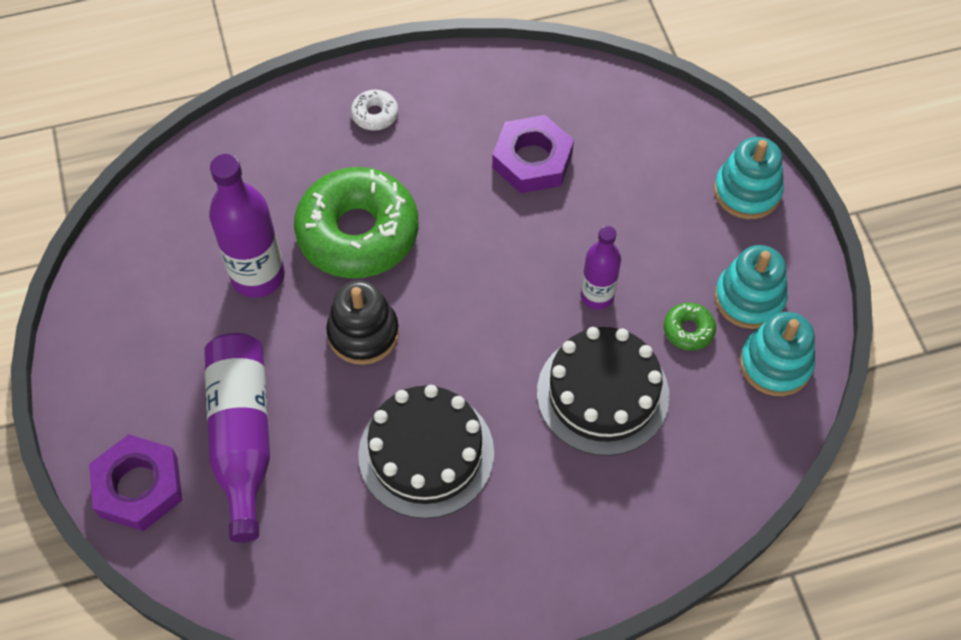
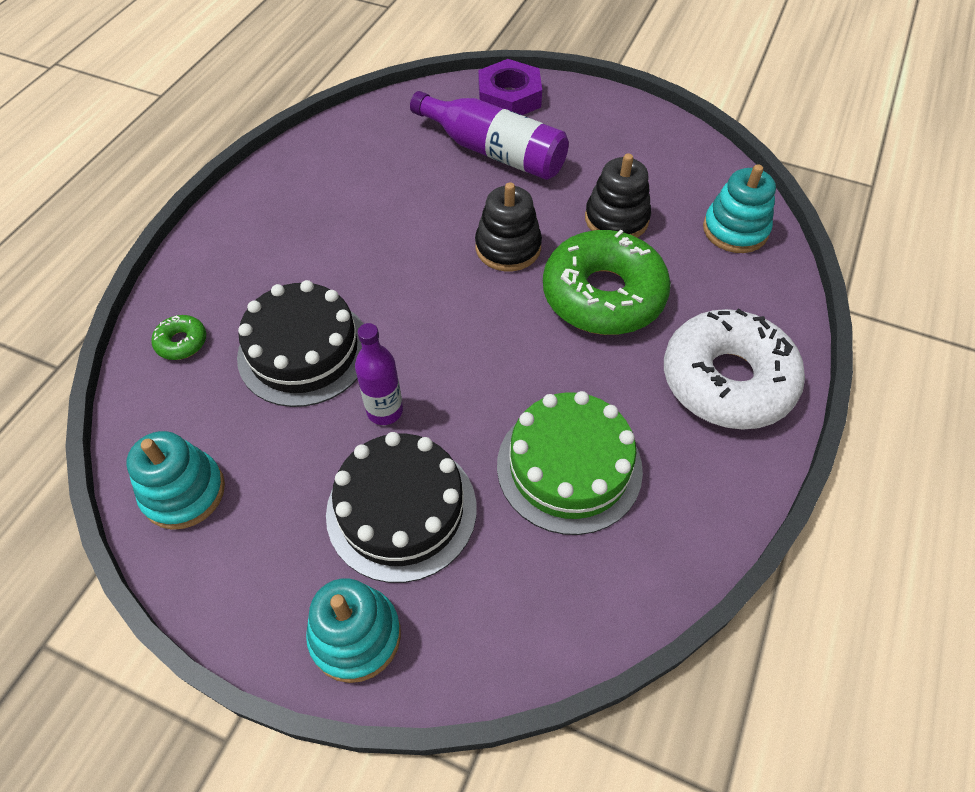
camera: 130 degrees right, 5 degrees down
purple bottle [209,154,285,298] -> black stacking toy [585,153,651,238]
white donut [351,90,398,131] -> white donut [664,308,805,430], size x2.47
black cake [358,385,494,519] -> black cake moved to [326,432,477,583]
purple nut [492,115,574,193] -> green cake [497,391,643,535]
green donut [664,303,716,351] -> green donut moved to [151,315,206,360]
turquoise stacking toy [714,245,788,329] -> turquoise stacking toy moved to [703,164,776,253]

